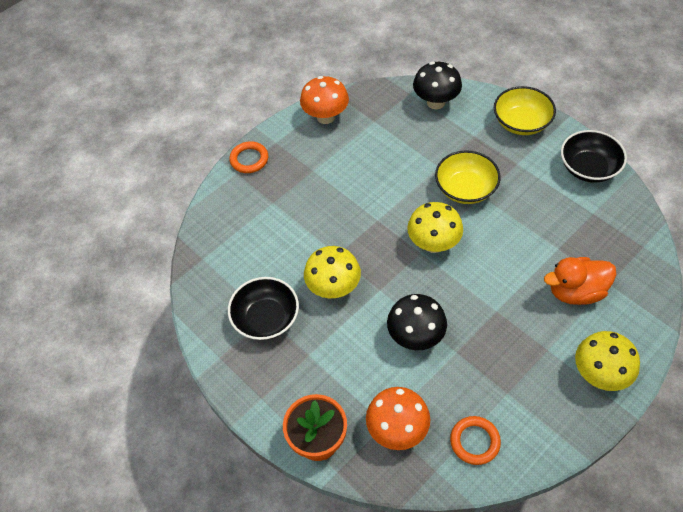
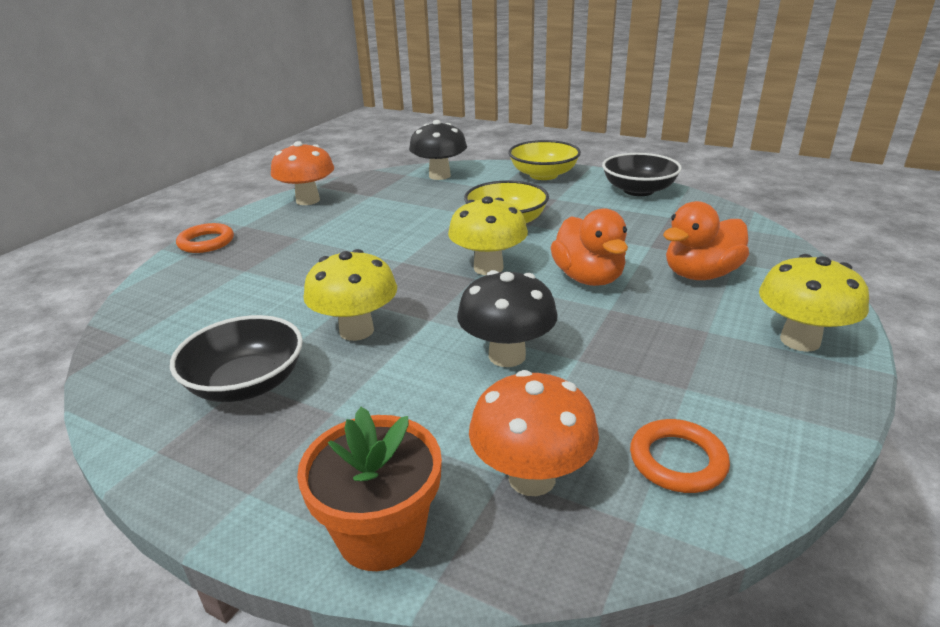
camera: 20 degrees left, 25 degrees down
none -> orange duck [551,208,628,286]

